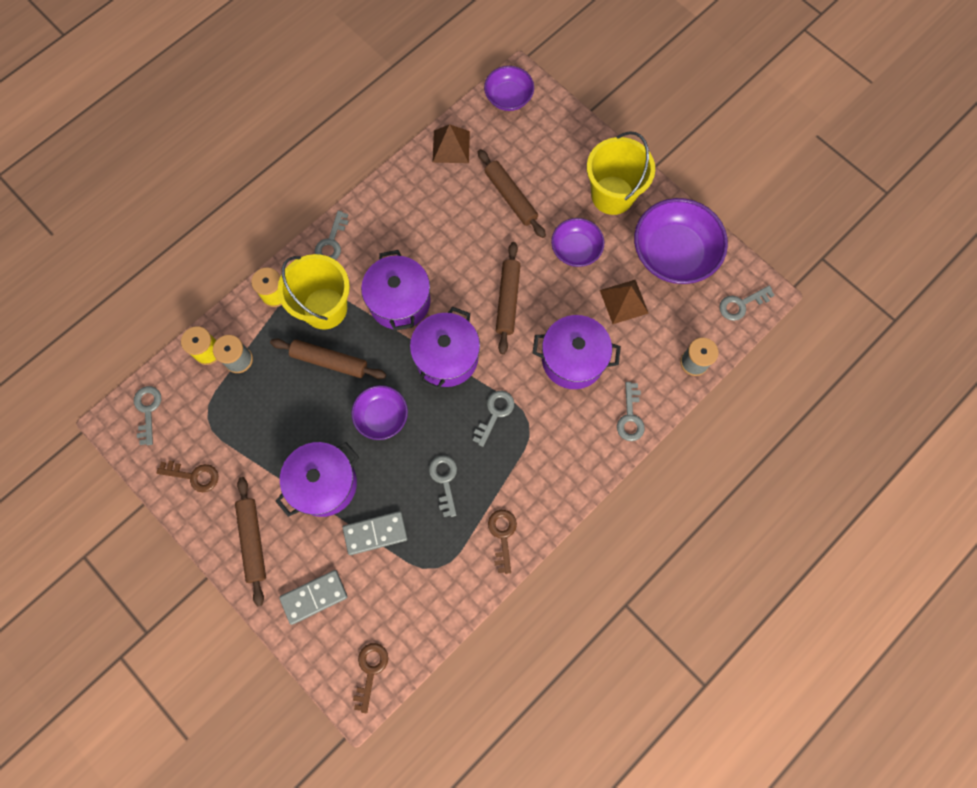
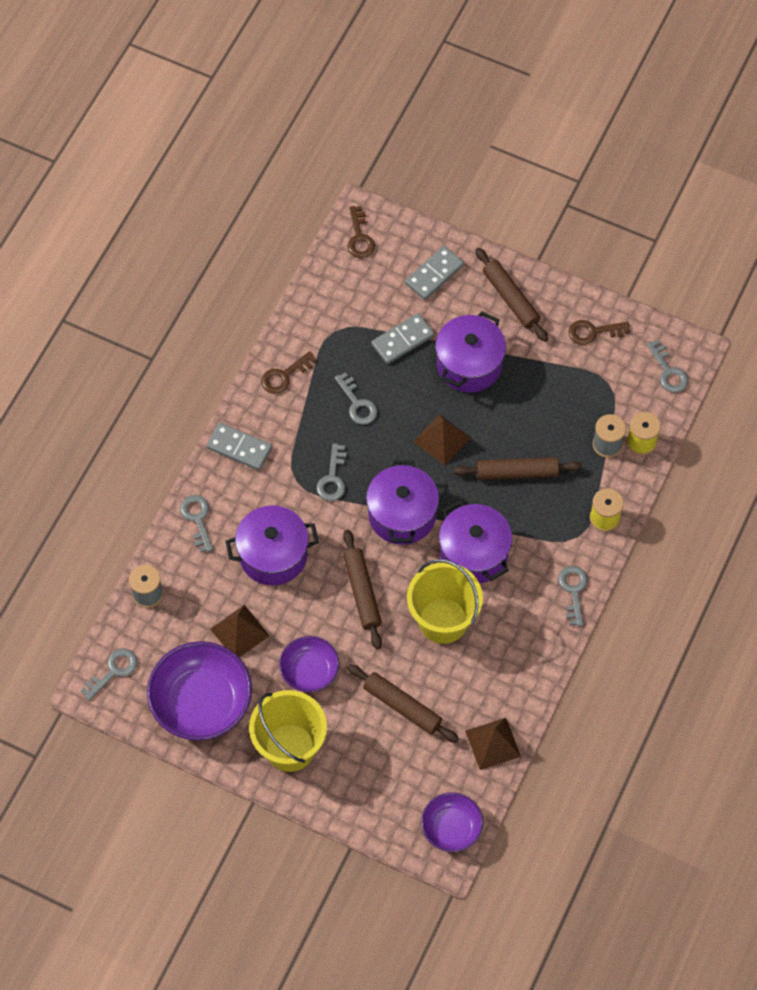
camera: 160 degrees right, 10 degrees down
yellow bucket [278,254,350,330] -> yellow bucket moved to [407,559,483,644]
purple bowl [351,385,408,440] -> brown pyramid [414,414,471,466]
brown key [488,510,517,574] -> brown key turned 75 degrees clockwise [261,351,317,394]
none -> grey domino [206,423,272,470]

